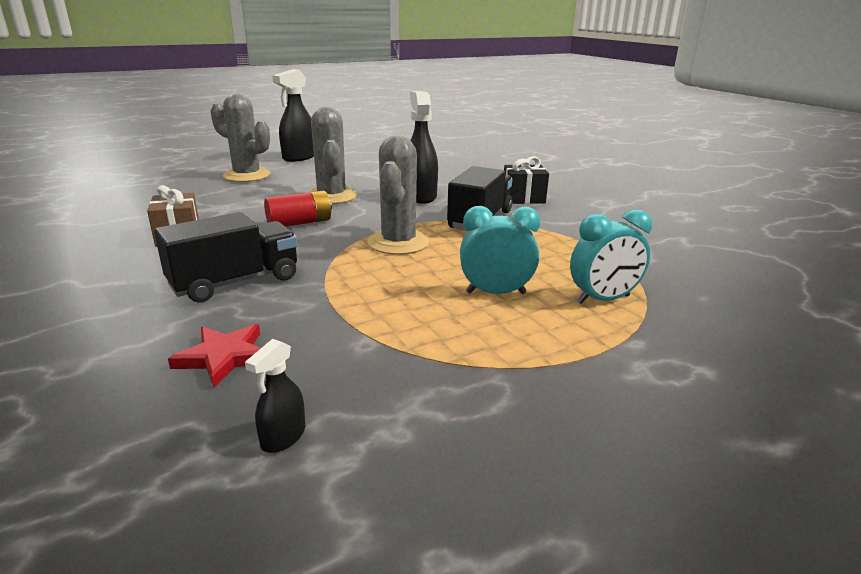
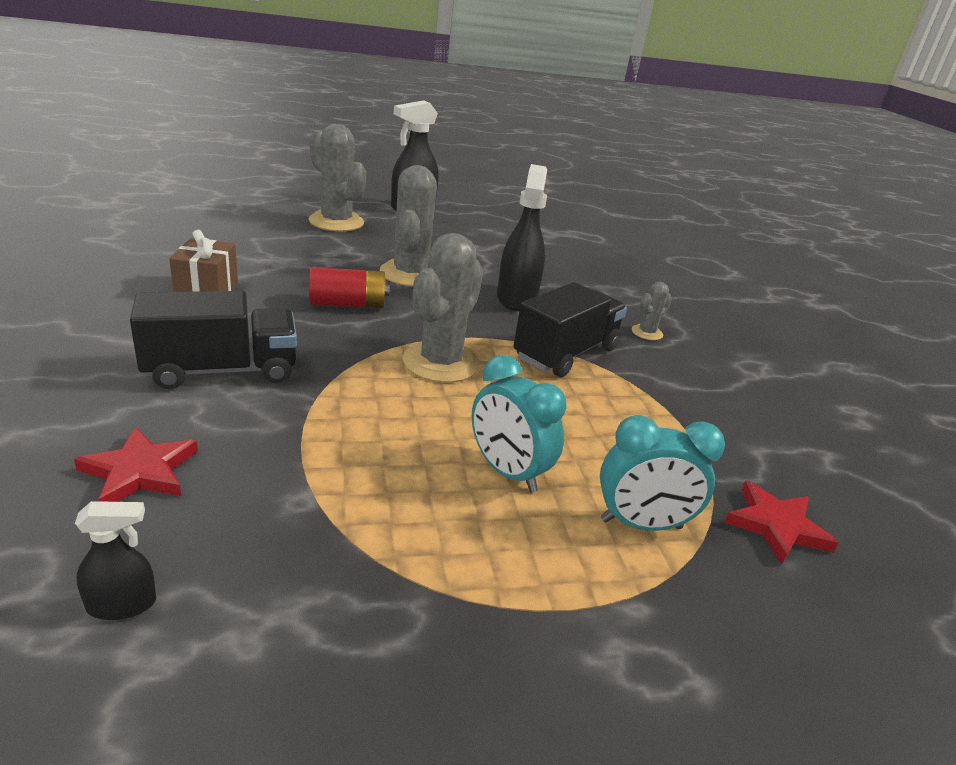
camera: 15 degrees right, 5 degrees up
black spray bottle [245,339,305,453] -> black spray bottle turned 150 degrees counterclockwise [75,501,156,620]
turquoise clock [460,206,540,294] -> turquoise clock turned 150 degrees counterclockwise [472,355,566,493]
black gift [504,156,549,204] -> grey cactus [632,282,672,340]
none -> red star [724,480,839,564]

